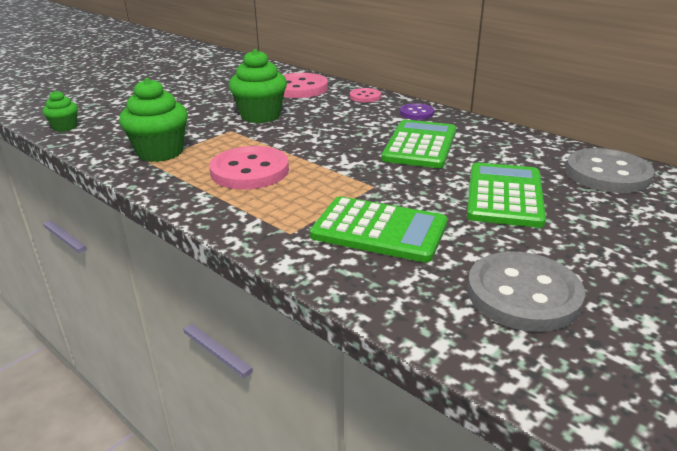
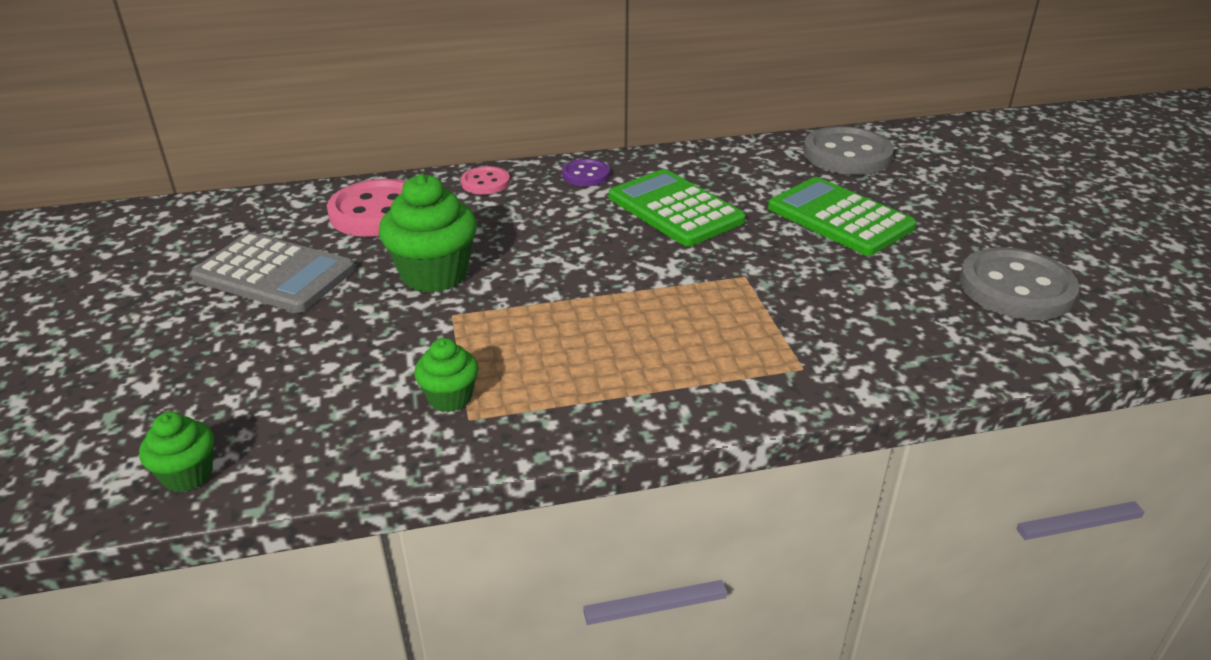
camera: 55 degrees left, 5 degrees up
green cupcake [119,78,188,162] -> green cupcake [414,338,478,412], size x0.55
pink button [209,146,289,190] -> none
green calculator [310,196,448,262] -> none
none -> grey calculator [191,232,355,313]

